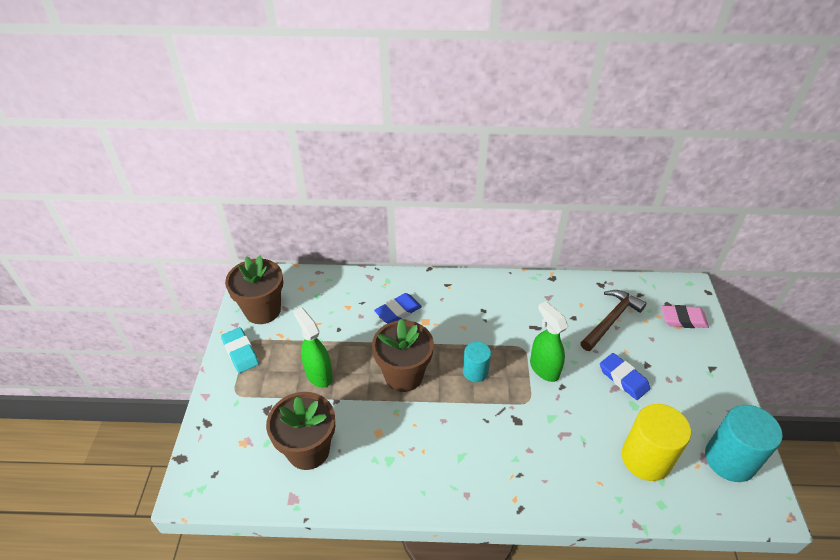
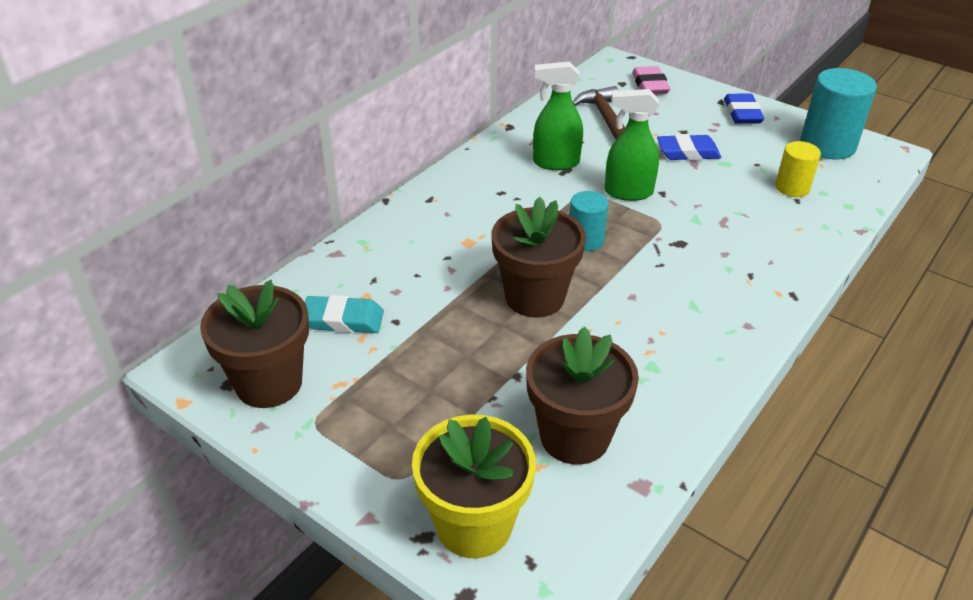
camera: 55 degrees left, 5 degrees down
turquoise eraser [221,327,259,373] -> turquoise eraser moved to [305,295,384,333]
green spray bottle [293,307,333,388] -> green spray bottle moved to [533,61,583,170]
blue eraser [374,293,422,324] -> blue eraser moved to [724,94,764,124]
yellow cylinder [622,404,691,481] -> yellow cylinder [775,141,821,197], size x0.58
pink eraser [661,305,709,328] -> pink eraser turned 45 degrees counterclockwise [632,66,670,95]
none -> yellow flower pot [412,415,536,558]

